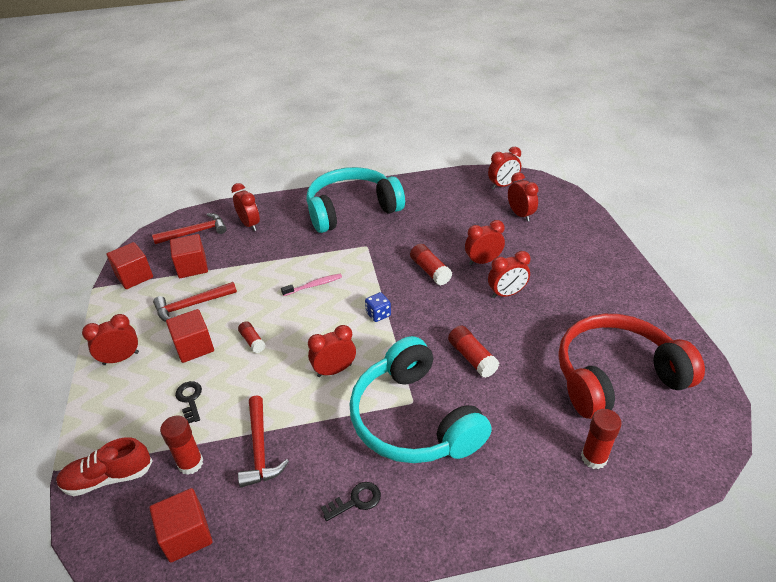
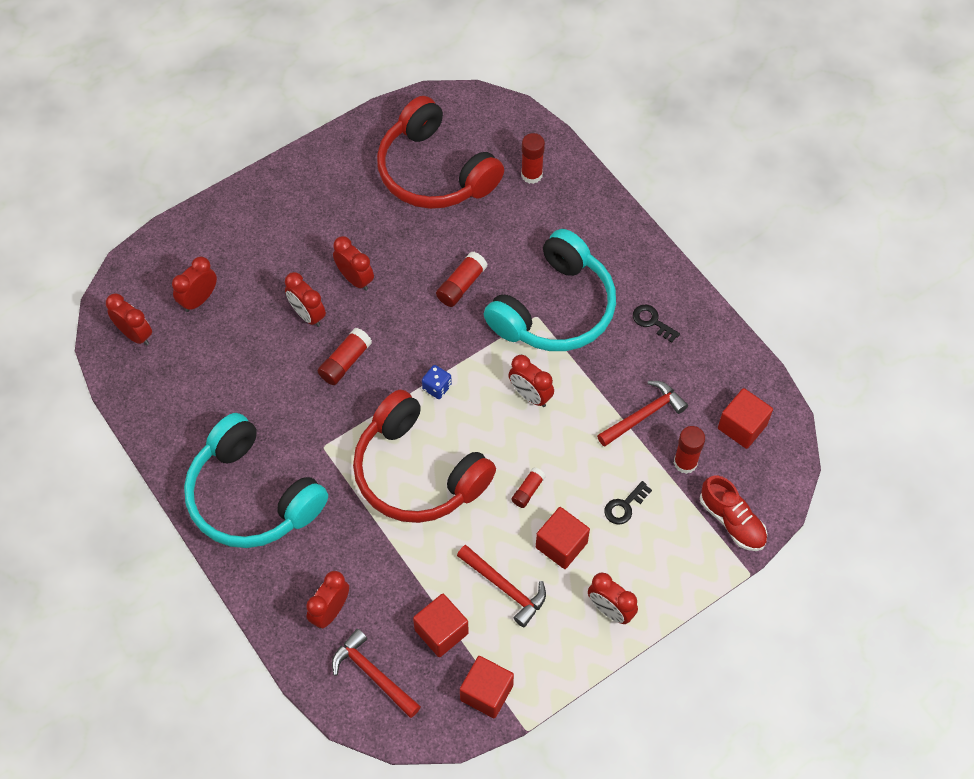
camera: 115 degrees left, 20 degrees up
pink toothbrush [281,274,342,296] -> red headphones [353,390,496,523]

